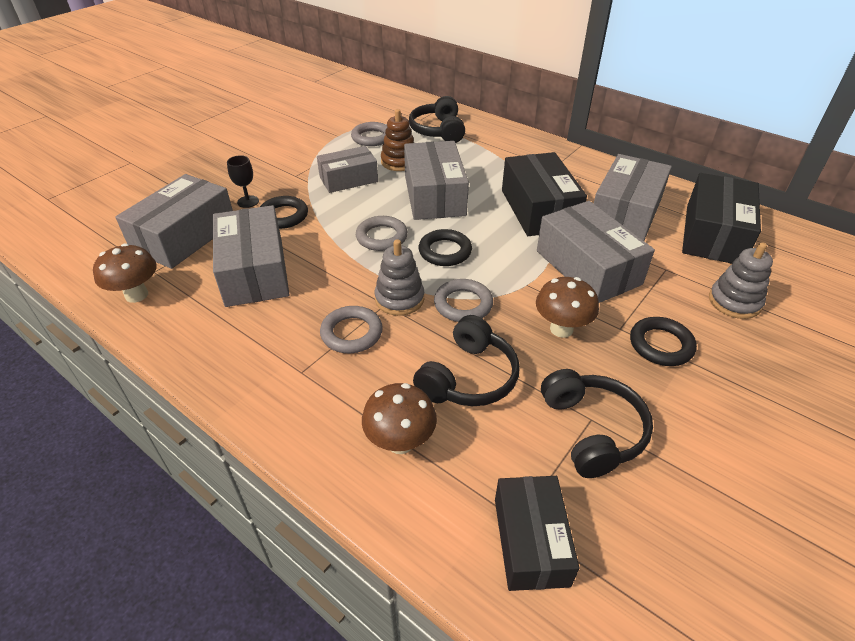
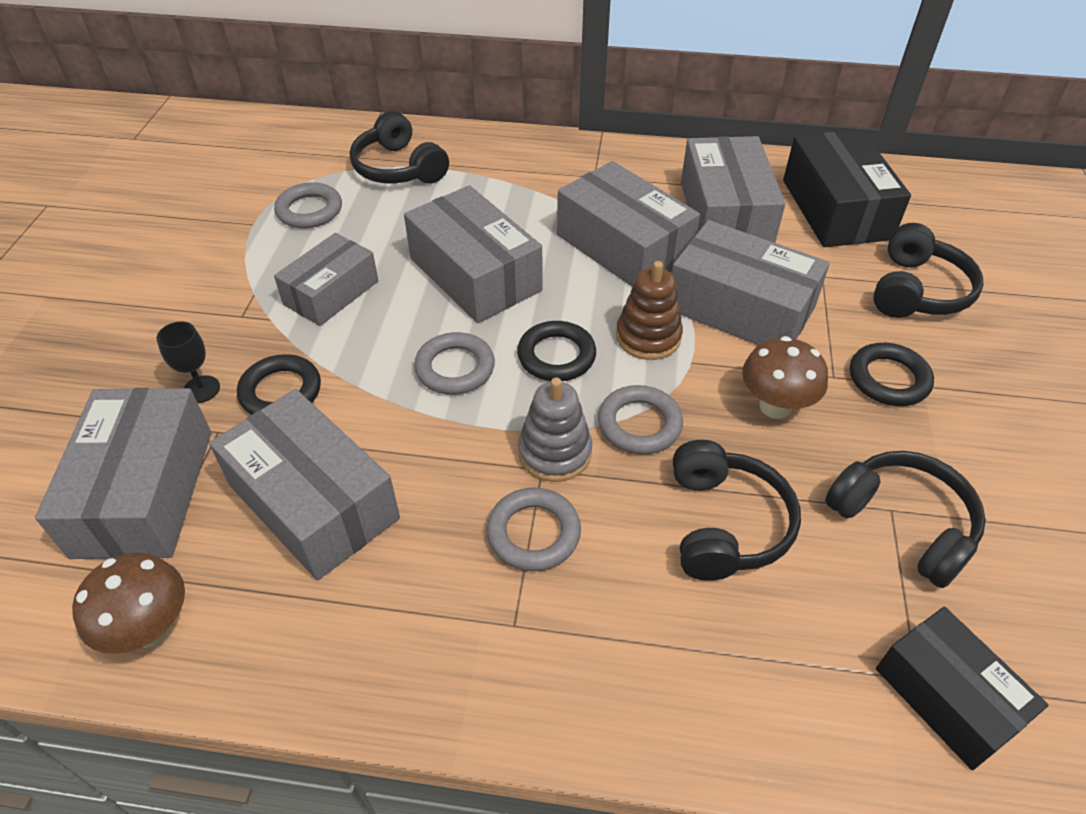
camera: 30 degrees left, 5 degrees up
brown mushroom [362,383,437,454] -> none
brown stacking toy [381,109,414,171] -> brown stacking toy moved to [616,261,683,360]
black box [502,152,587,236] -> grey box [557,161,700,287]
grey stacking toy [709,242,773,319] -> black headphones [873,223,984,318]

